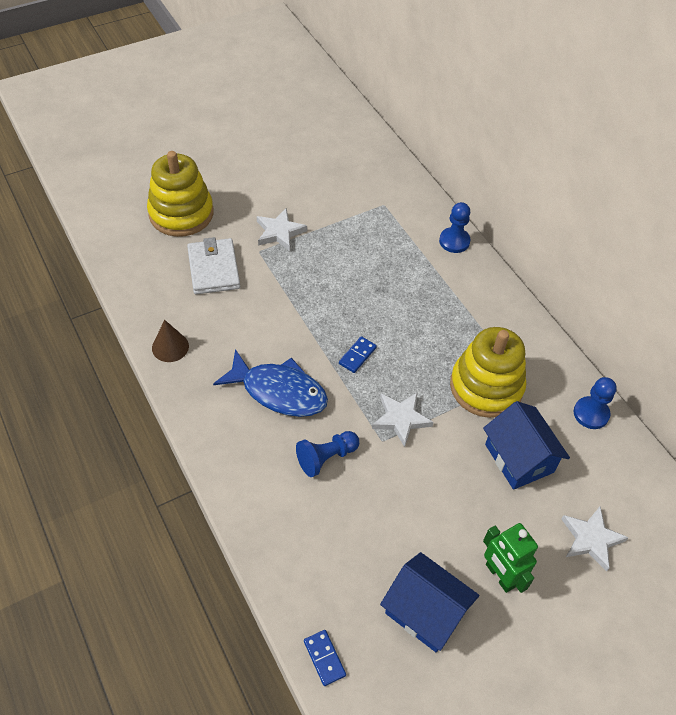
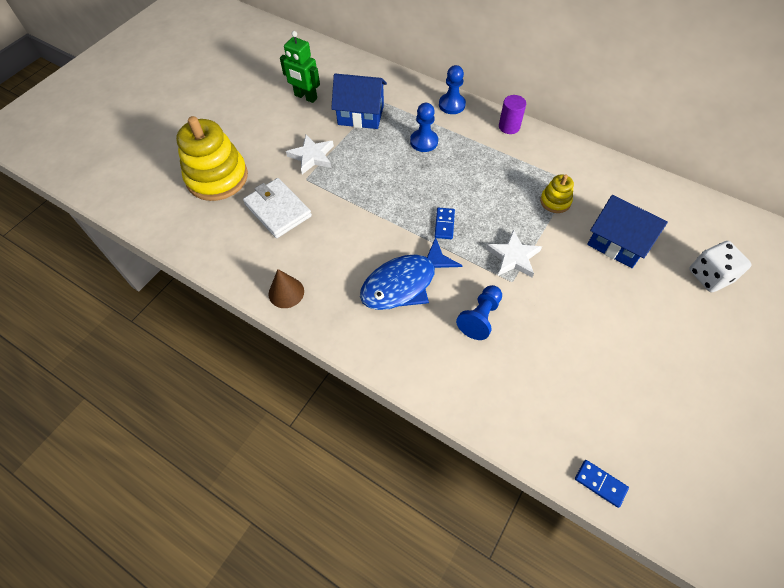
camera: 25 degrees left, 5 degrees up
blue fish [213,349,328,417] -> blue fish turned 150 degrees clockwise [360,237,463,310]
blue house [380,552,479,652] -> blue house moved to [331,74,387,129]
yellow stacking toy [450,327,526,418] -> yellow stacking toy [540,174,574,213], size x0.48
green robot [483,523,538,593] -> green robot moved to [280,31,320,103]
white star [561,507,629,572] -> white dice [689,241,752,292]
blue pawn [574,377,617,429] -> blue pawn moved to [410,103,438,152]
none -> purple cylinder [499,95,526,134]

